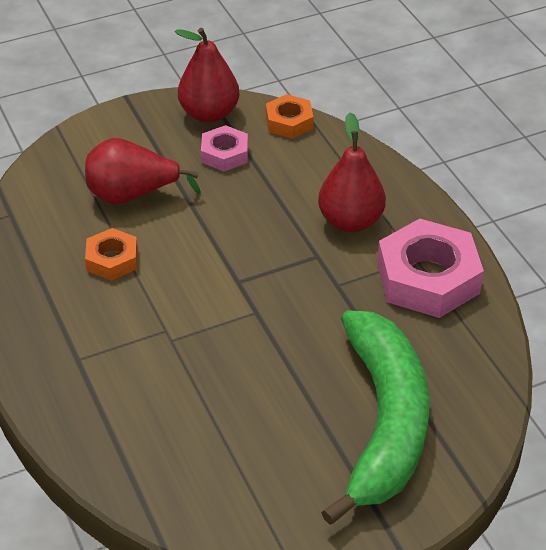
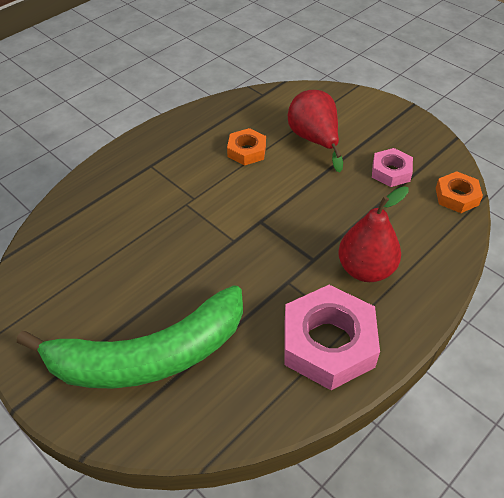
camera: 70 degrees right, 5 degrees up
red pear [175,28,240,123] -> none

